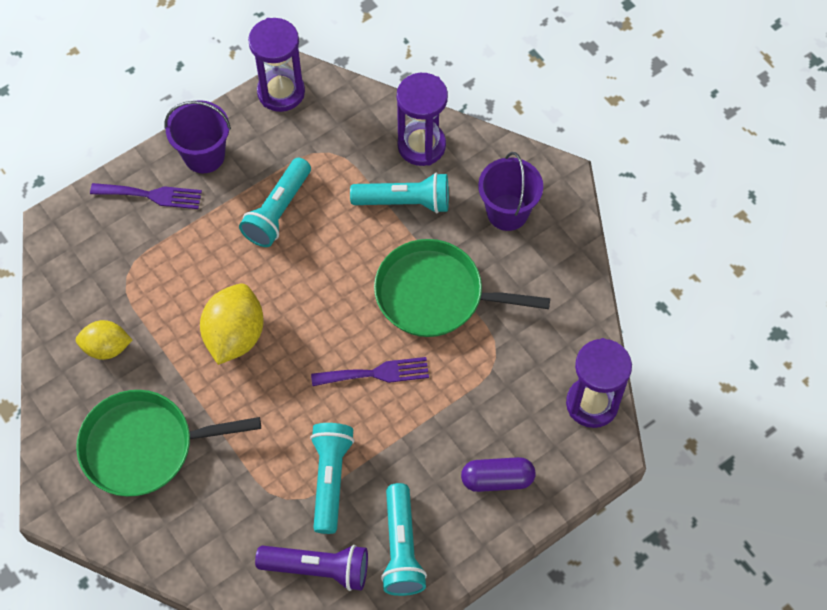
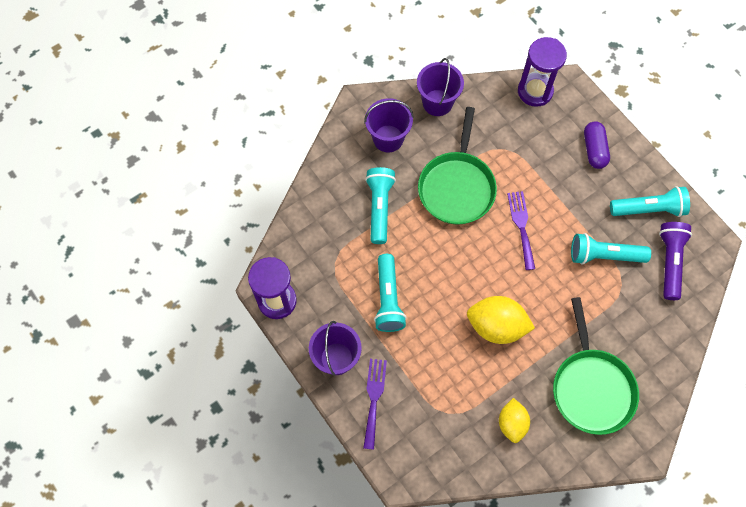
camera: 90 degrees left, 5 degrees up
turquoise flashlight [239,158,311,247] -> turquoise flashlight turned 60 degrees clockwise [374,254,407,332]
purple hourglass [397,73,448,166] -> none
none -> purple bucket [417,58,464,116]

